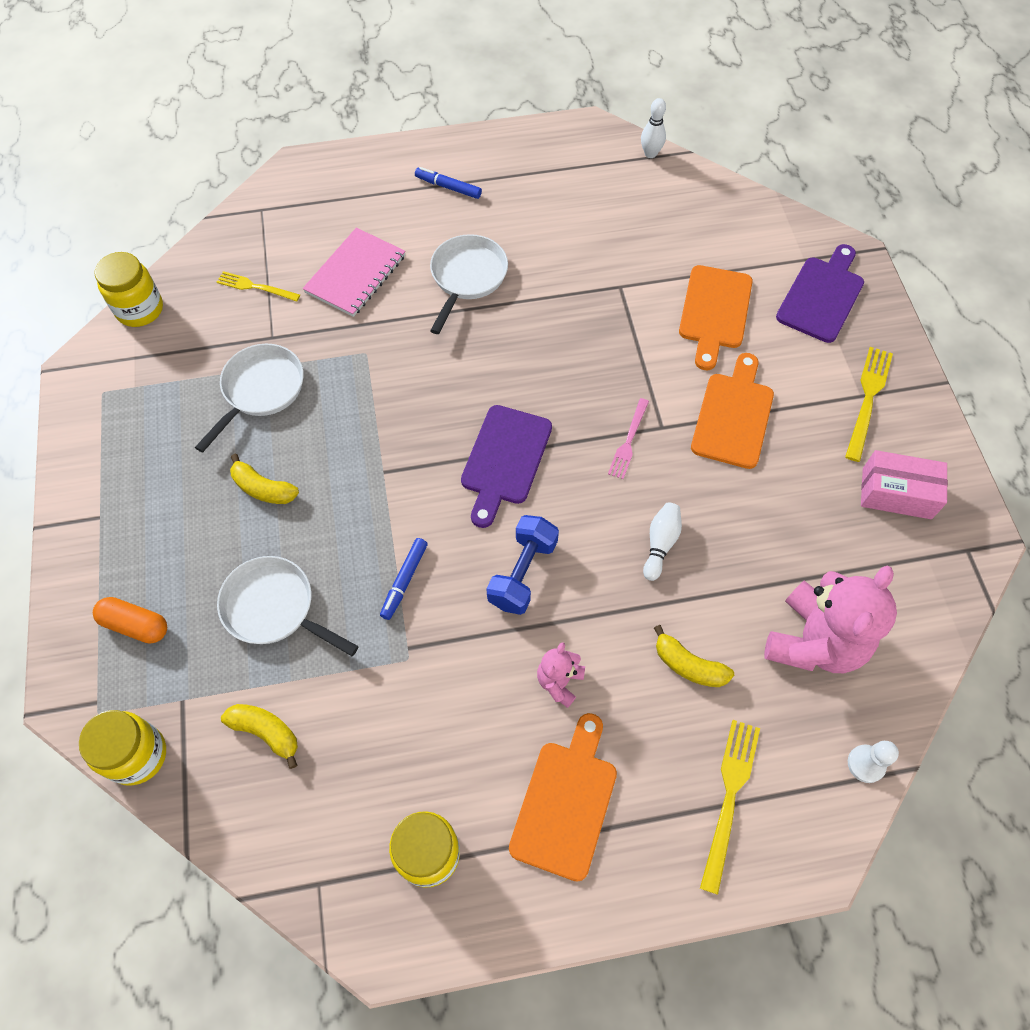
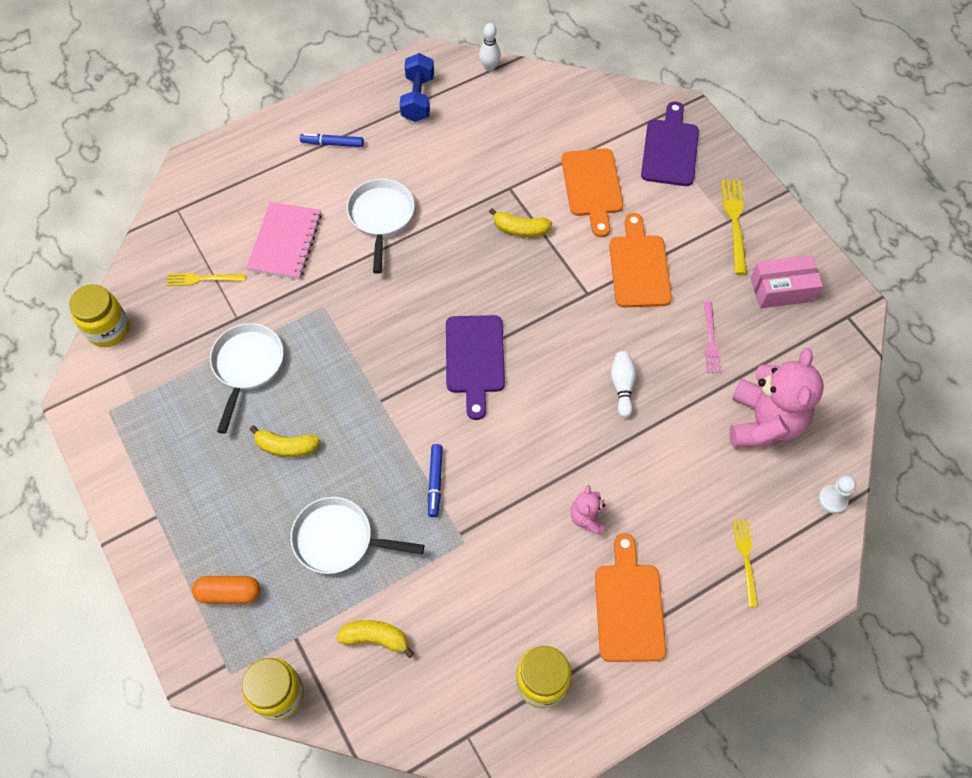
camera: 20 degrees left, 0 degrees up
blue dumbbell [486,515,559,615] -> blue dumbbell moved to [399,53,434,122]
pink fork [608,398,649,479] -> pink fork moved to [704,301,721,373]
yellow banana [654,625,734,687] -> yellow banana moved to [489,208,552,237]
yellow fork [700,720,760,895] -> yellow fork [733,520,758,607], size x0.67

